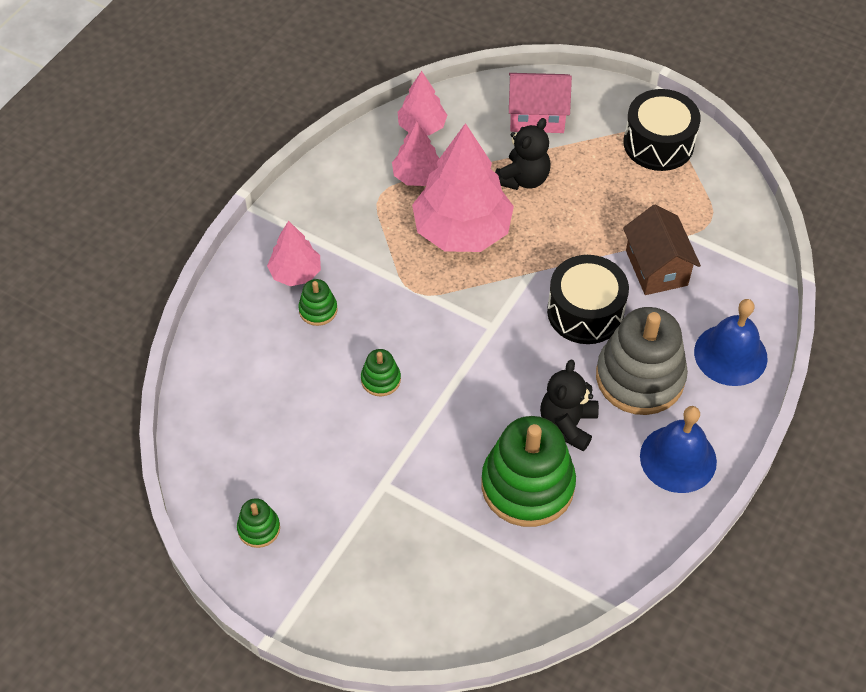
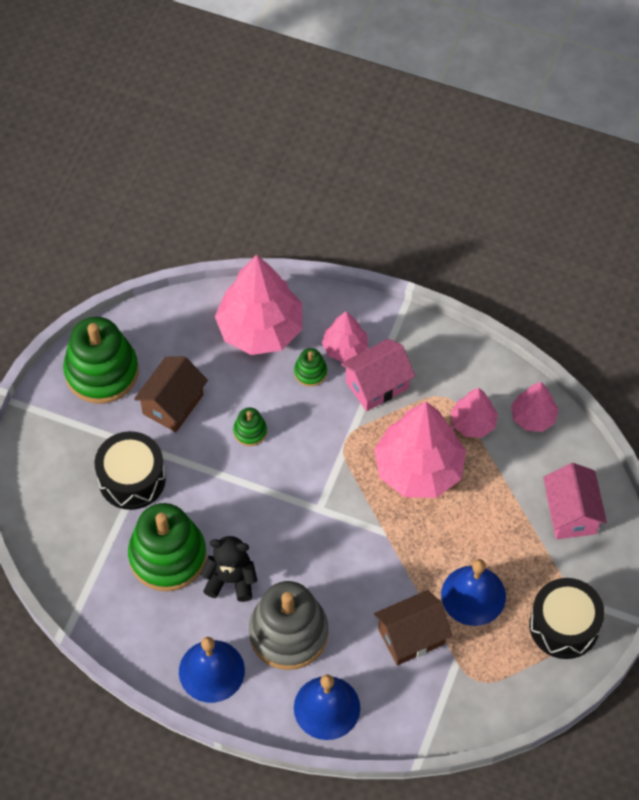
camera: 80 degrees right, 5 degrees up
green stacking toy [237,498,280,548] -> green stacking toy [63,317,138,404], size x2.23
black teddy bear [495,118,551,190] -> none
black drum [547,255,629,344] -> black drum moved to [95,431,166,510]
none -> brown house [134,356,208,432]
none -> pink tree [215,255,302,355]
none -> pink house [341,338,415,411]
none -> blue bell [441,559,506,626]

